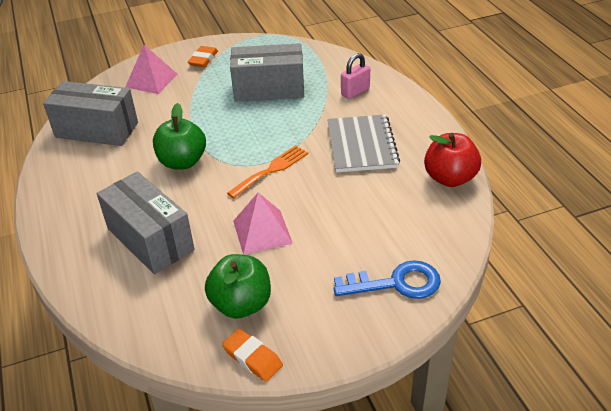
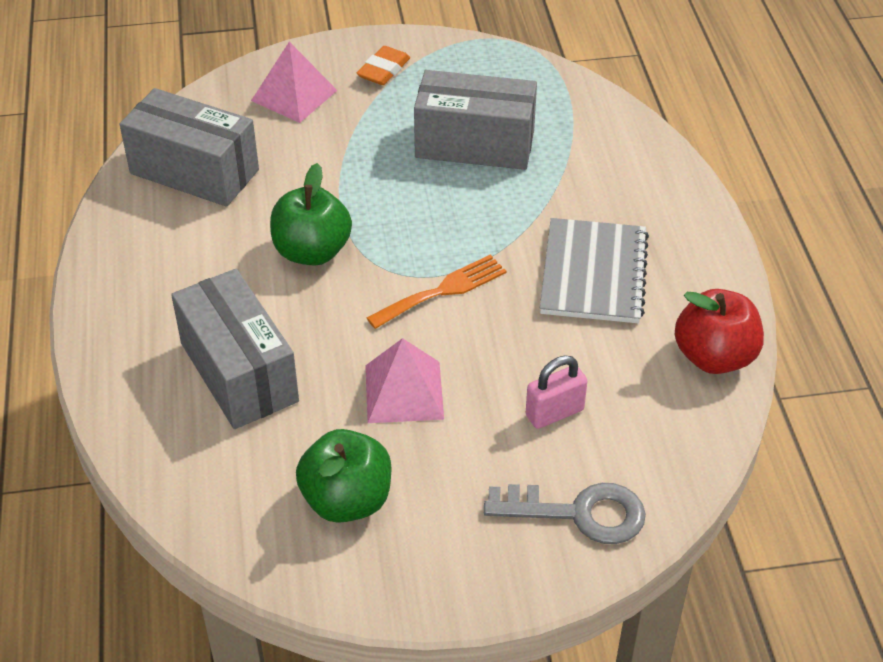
camera: 10 degrees right, 5 degrees up
orange eraser [222,329,283,382] -> none
blue key [334,260,441,299] -> grey key [484,483,646,544]
pink padlock [341,53,370,99] -> pink padlock moved to [526,355,587,429]

